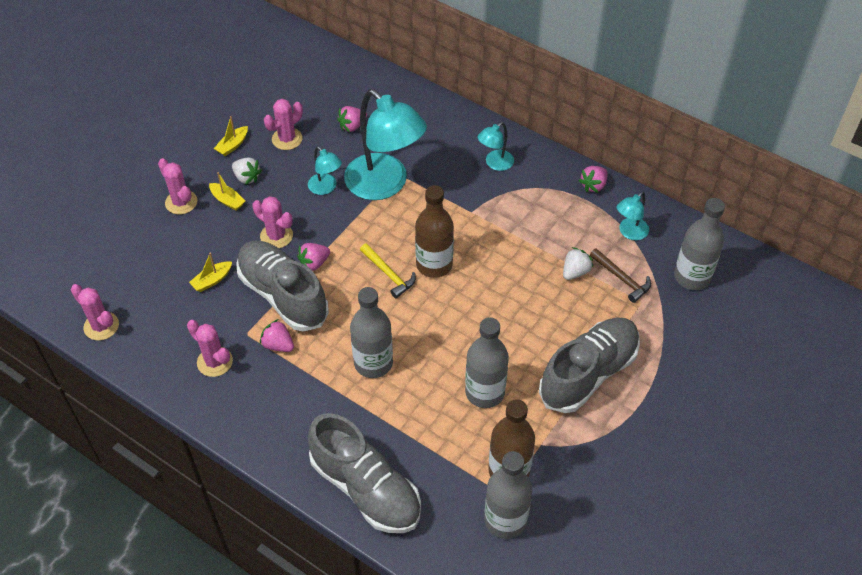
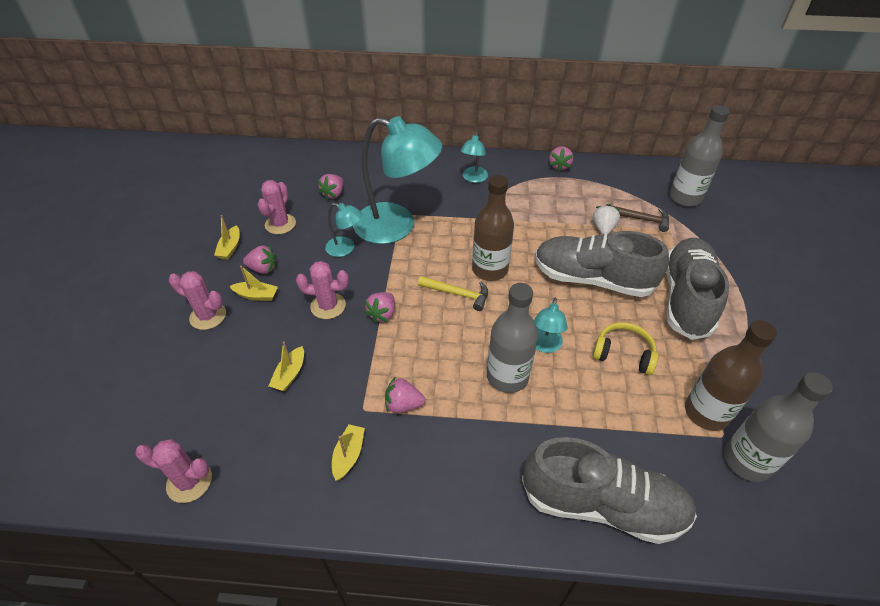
camera: 30 degrees left, 5 degrees down
pink cactus [187,320,233,377] -> yellow boat [332,424,365,481]
white strawberry [232,157,262,185] -> pink strawberry [243,245,277,274]
grey shoe [236,241,329,331] -> grey shoe moved to [535,231,669,297]
grey bottle [465,317,509,408] -> yellow headphones [592,322,658,375]
turquoise lamp [617,192,649,240] -> turquoise lamp moved to [534,297,568,353]

